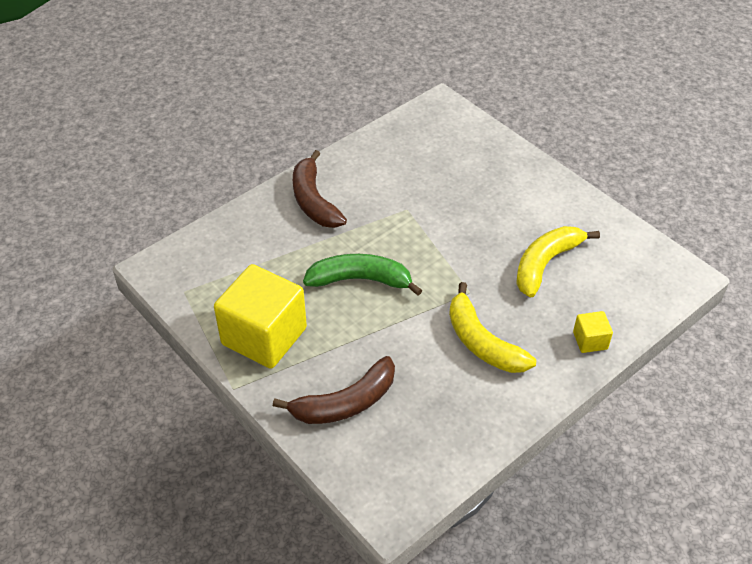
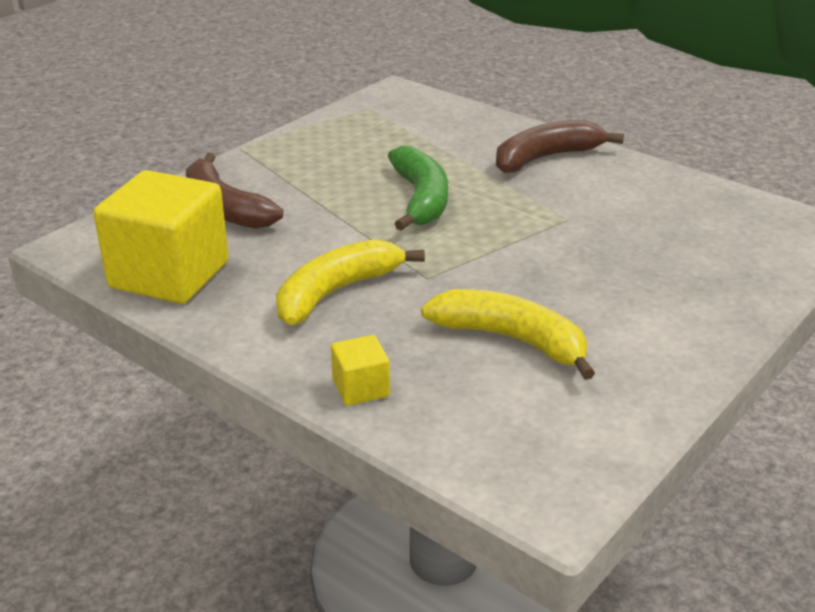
camera: 80 degrees right, 15 degrees down
yellow cube [214,264,307,369] -> yellow cube moved to [93,170,229,304]

